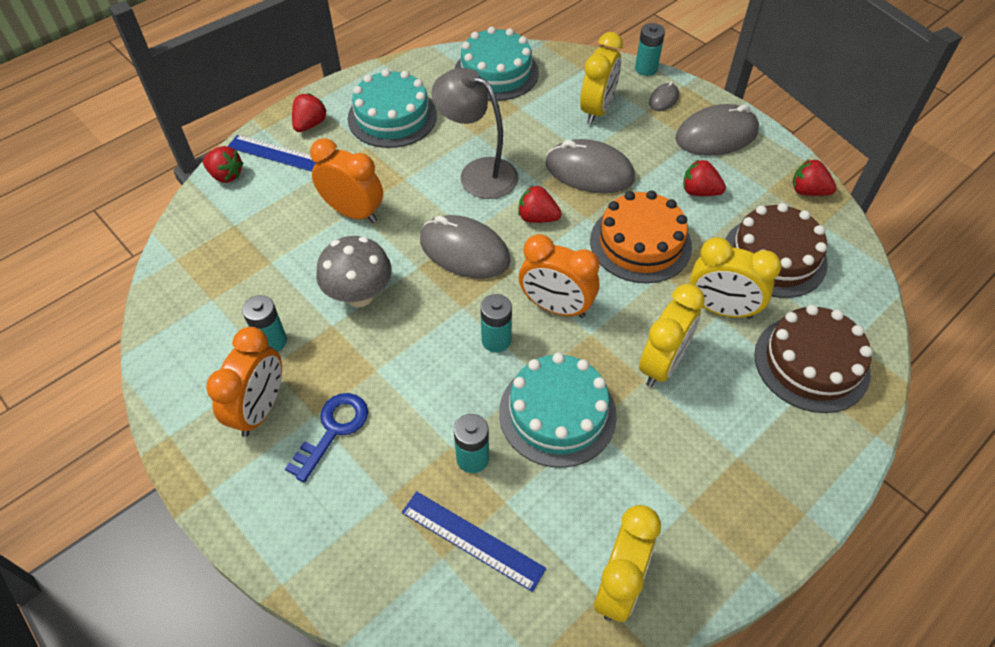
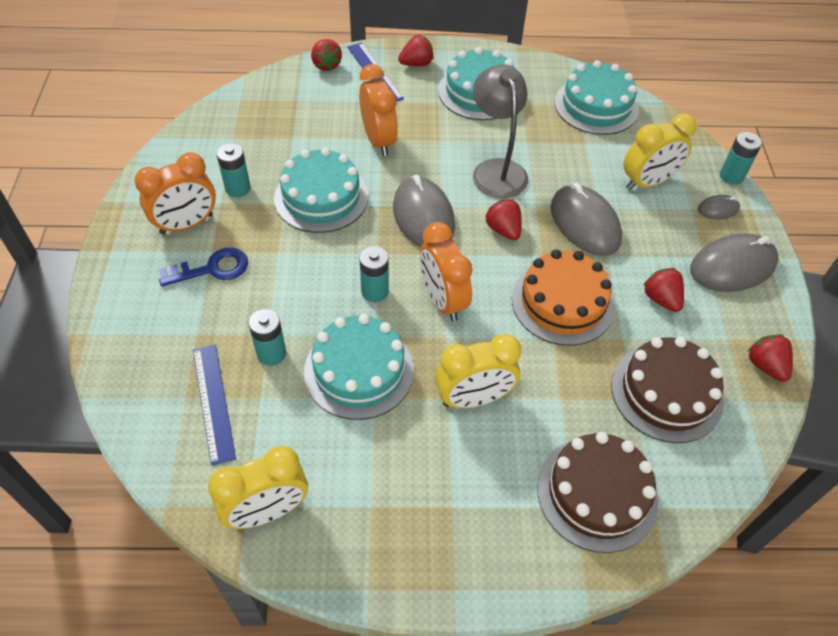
camera: 40 degrees right, 0 degrees up
grey mushroom [316,236,392,307] -> turquoise cake [274,148,368,233]
grey mouse [675,104,759,156] -> grey mouse turned 45 degrees counterclockwise [690,233,779,292]
yellow clock [689,237,781,319] -> none

